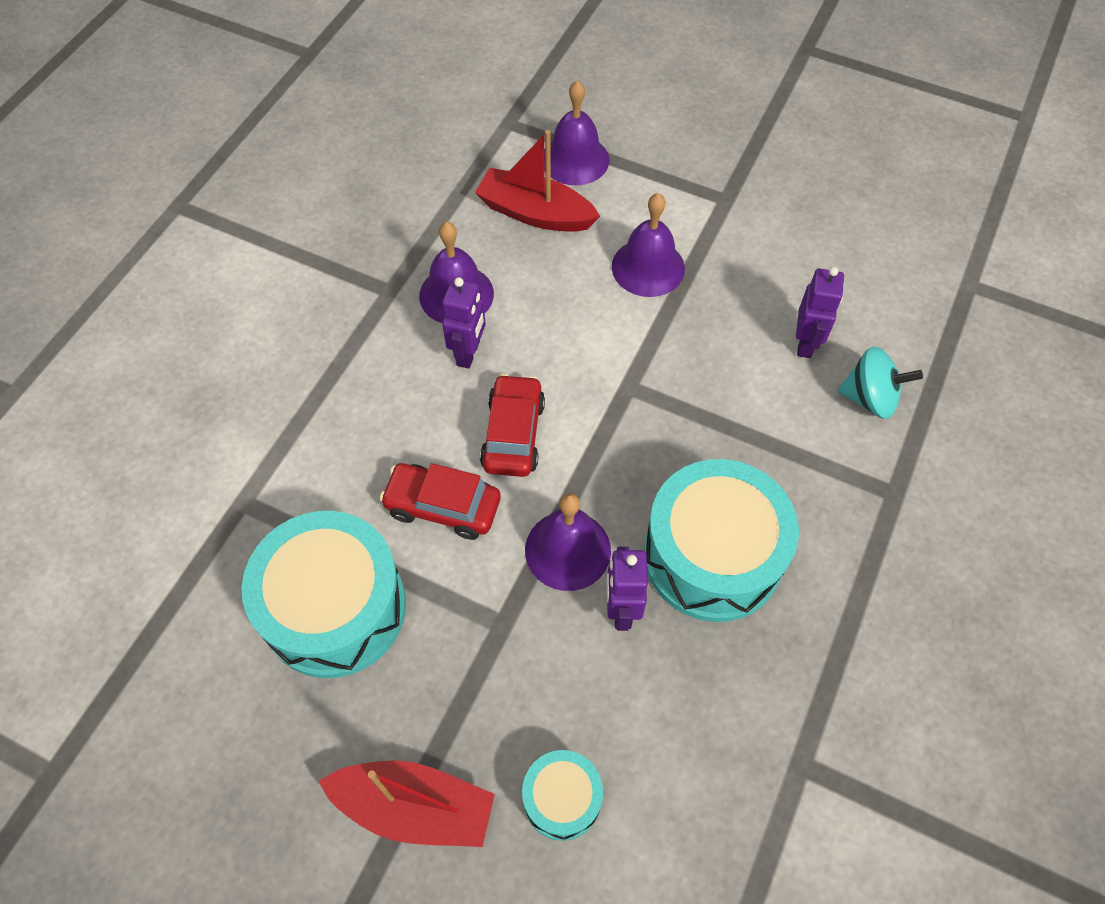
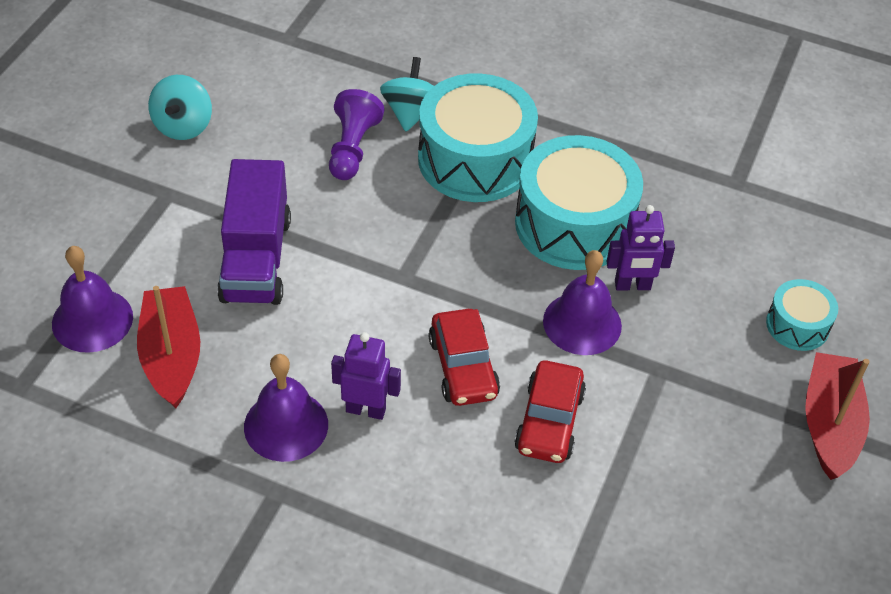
camera: 95 degrees left, 10 degrees down
turquoise drum [242,511,406,678] -> turquoise drum moved to [418,73,538,202]
red boat [475,130,600,232] -> red boat turned 150 degrees clockwise [137,286,200,408]
red car [480,374,545,477] -> red car turned 105 degrees counterclockwise [428,309,500,406]
purple bell [612,193,685,297] -> purple truck [217,159,291,305]
purple robot [796,267,844,358] -> purple pawn [329,89,384,180]
none -> turquoise spinning top [148,75,212,140]

